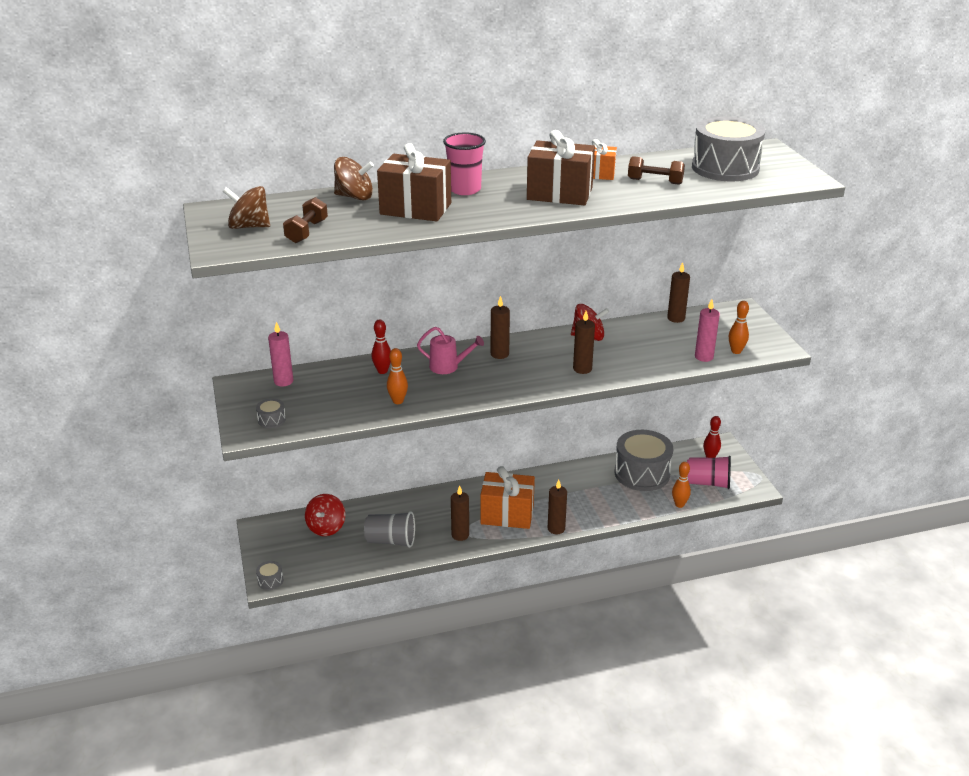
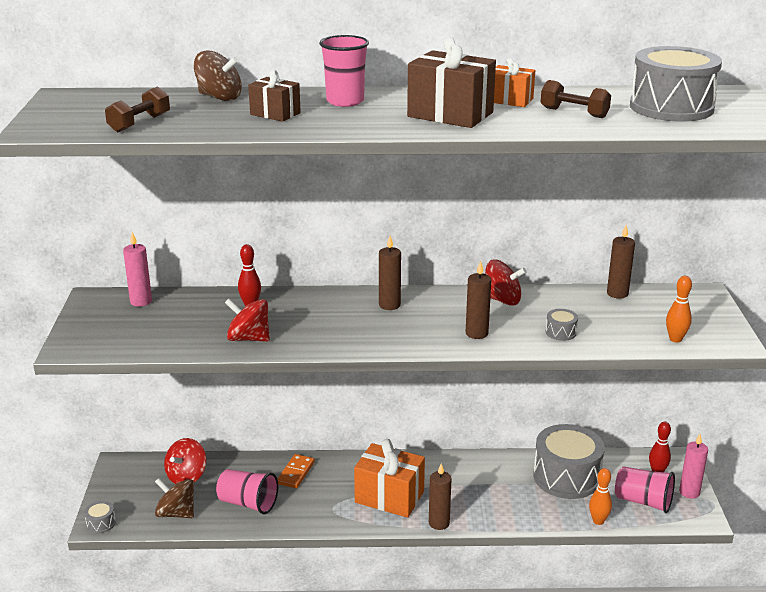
camera: 15 degrees right, 5 degrees down
brown spinning top [223,186,270,229] -> brown spinning top moved to [155,478,194,518]
grey drum [256,398,286,428] -> grey drum moved to [546,309,578,341]
grey cup [364,511,415,548] -> pink cup [216,469,278,514]
brown gift [377,143,451,221] -> brown gift [248,70,301,122], size x0.58
orange bowling pin [387,348,408,404] -> red spinning top [225,299,270,342]
pink watering can [417,327,484,374] -> none
brown candle [451,485,469,541] -> none
pink candle [695,299,720,362] -> pink candle moved to [679,434,708,499]
none -> orange domino [278,454,315,488]

